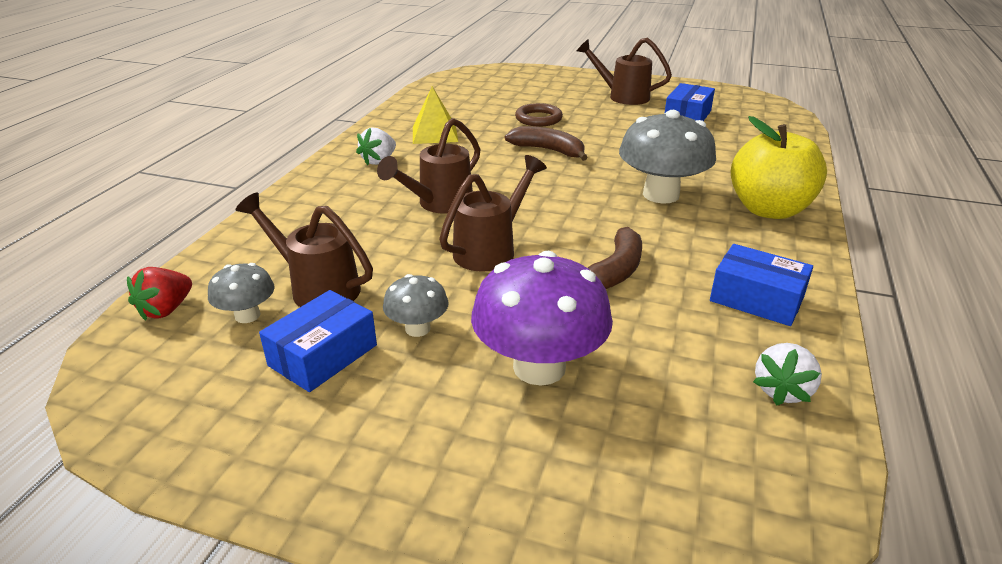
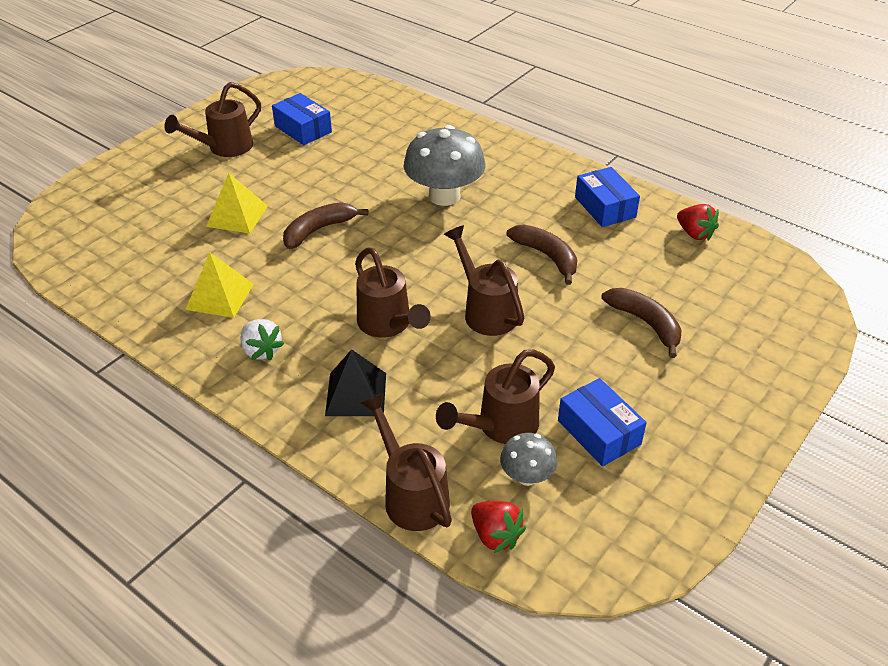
camera: 70 degrees left, 10 degrees up
grey mushroom [383,274,449,337] -> none
purple mushroom [471,251,613,386] -> brown banana [601,288,682,358]
brown ring [515,103,563,127] -> yellow pyramid [206,173,268,234]
blue box [710,244,813,326] -> blue box turned 75 degrees counterclockwise [575,167,640,227]
yellow apple [731,116,827,219] -> none
white strawberry [753,343,822,405] -> red strawberry [677,204,719,241]
none -> black pyramid [325,349,386,416]
none -> brown watering can [360,393,452,531]

